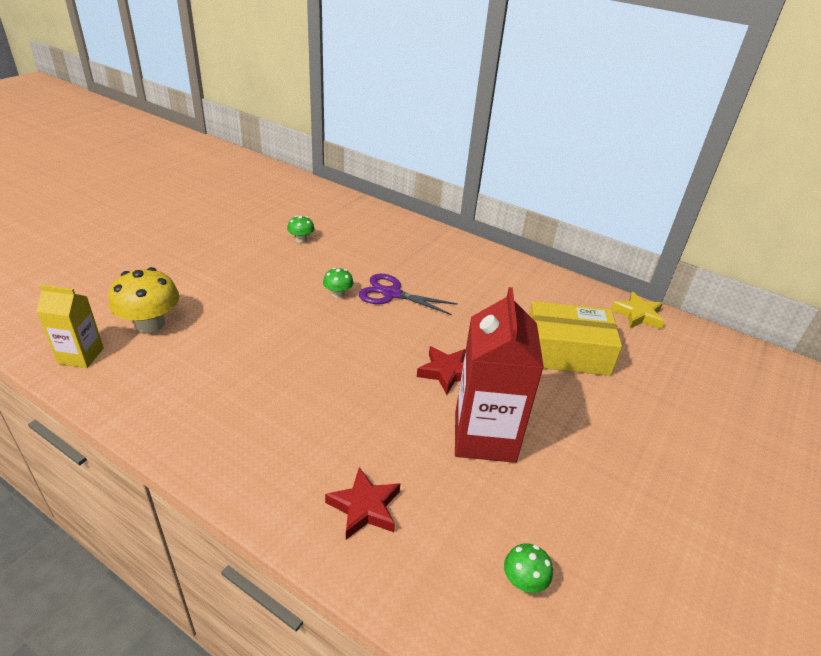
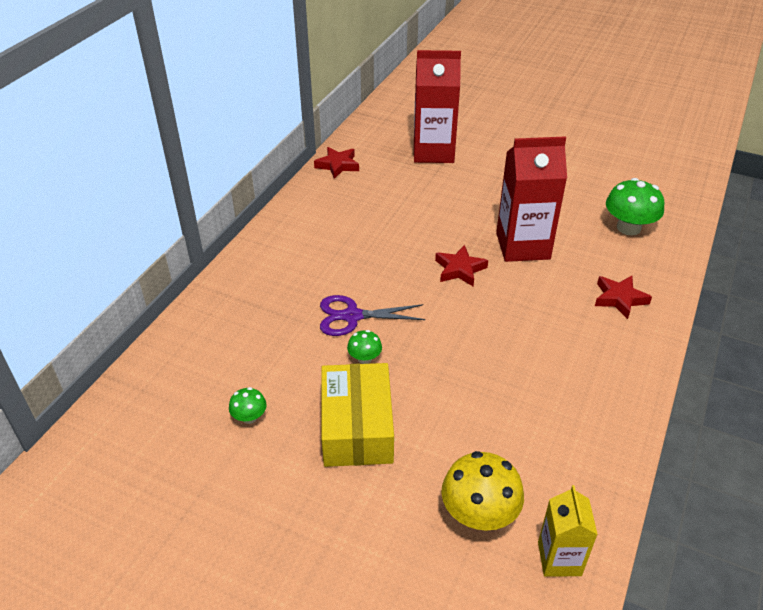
camera: 95 degrees left, 5 degrees up
purple scissors [359,274,458,315] -> purple scissors turned 75 degrees clockwise [320,295,425,336]
green mushroom [504,543,553,593] -> green mushroom [606,178,664,236], size x1.93
yellow box [529,301,622,376] -> yellow box moved to [321,363,394,467]
yellow star [611,292,665,329] -> red star [314,147,359,179]
none -> red carton [414,50,461,163]

